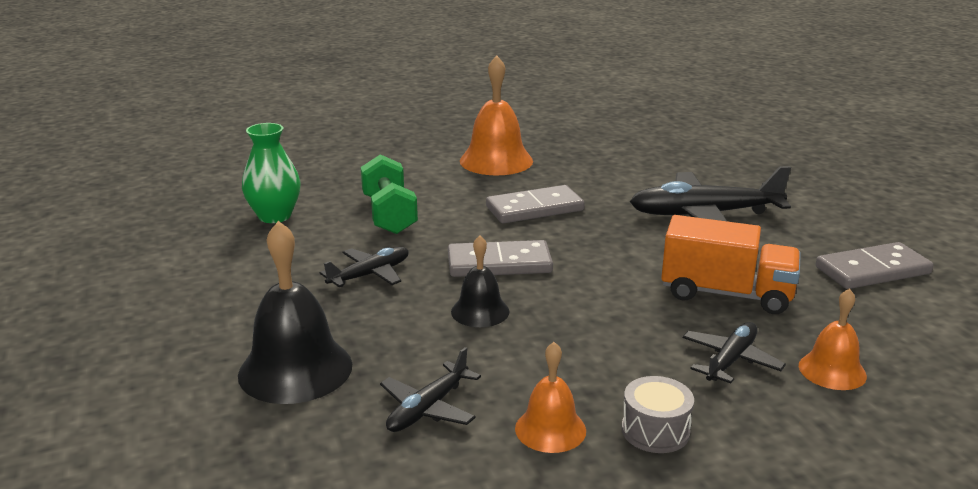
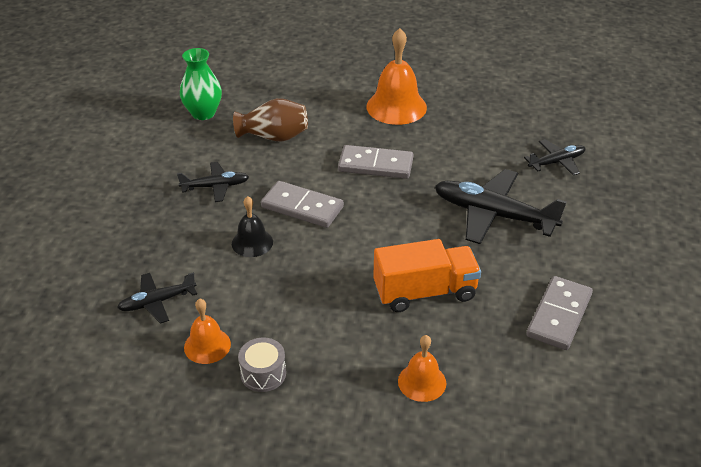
camera: 30 degrees right, 15 degrees up
black bell [238,221,352,404] -> none
green dumbbell [361,154,418,234] -> brown vase [233,98,308,142]
orange truck [661,215,801,314] -> orange truck turned 60 degrees counterclockwise [373,239,481,312]
black plane [683,322,786,384] -> black plane moved to [524,139,585,175]
grey domino [816,242,933,289] -> grey domino turned 75 degrees counterclockwise [527,276,593,350]

